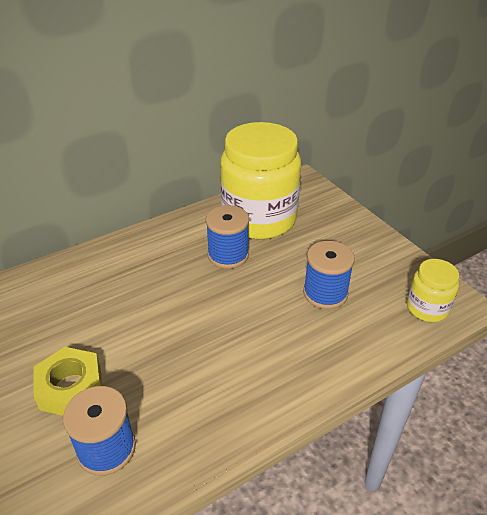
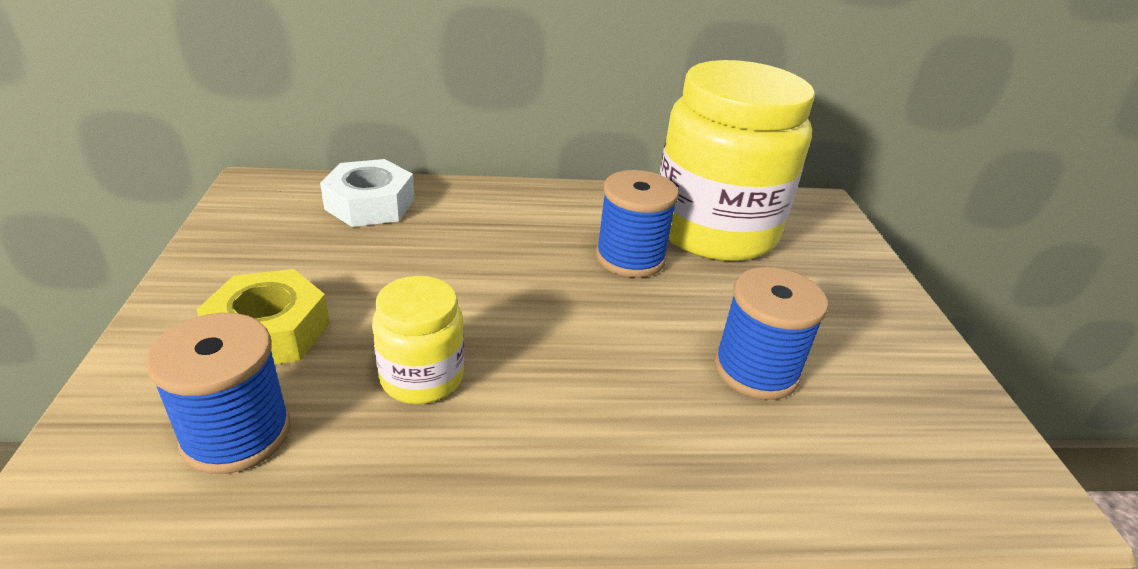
camera: 25 degrees right, 5 degrees down
yellow jar [407,259,459,322] -> yellow jar moved to [372,276,464,404]
none -> white nut [320,159,415,227]

